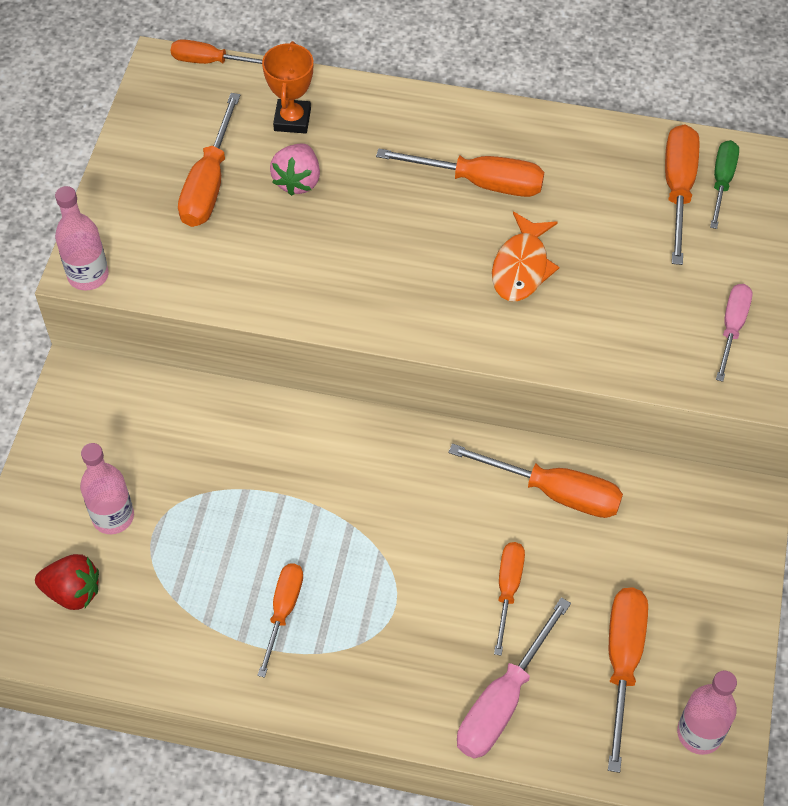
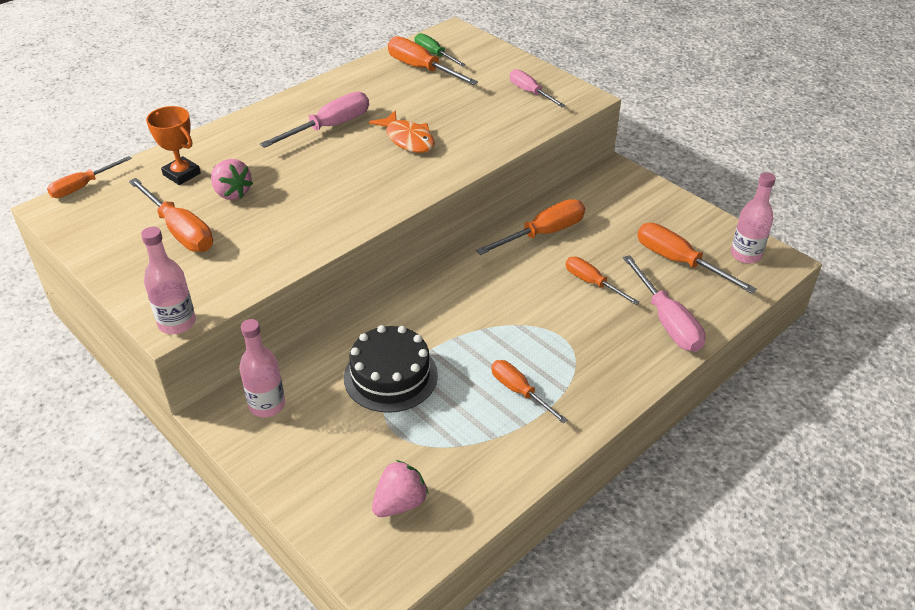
camera: 55 degrees left, 15 degrees down
red strawberry [35,554,99,610] -> pink strawberry [372,460,429,517]
pink bottle [80,443,134,534] -> pink bottle moved to [239,319,285,417]
orange screwdriver [376,149,544,197] -> pink screwdriver [260,92,369,148]
none -> black cake [344,325,438,413]

